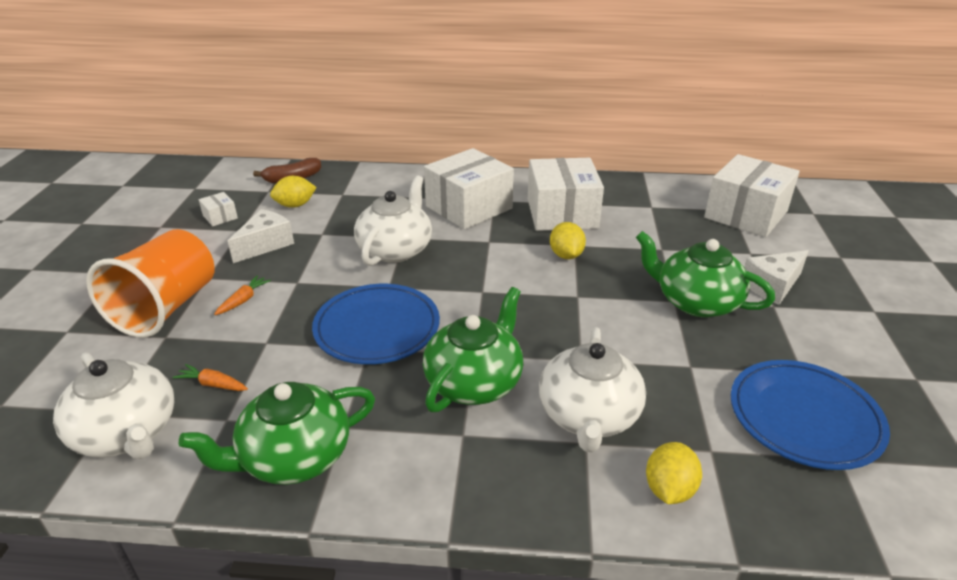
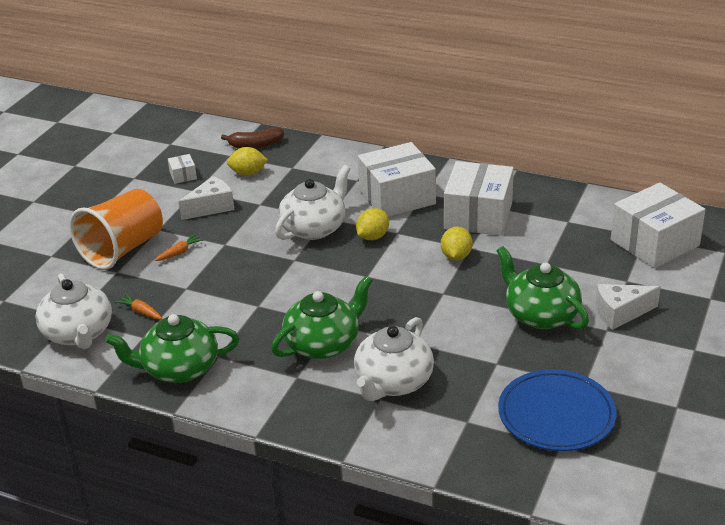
camera: 20 degrees right, 0 degrees up
blue plate [312,284,440,364] -> none
yellow lemon [646,442,702,504] -> yellow lemon moved to [356,208,389,240]

